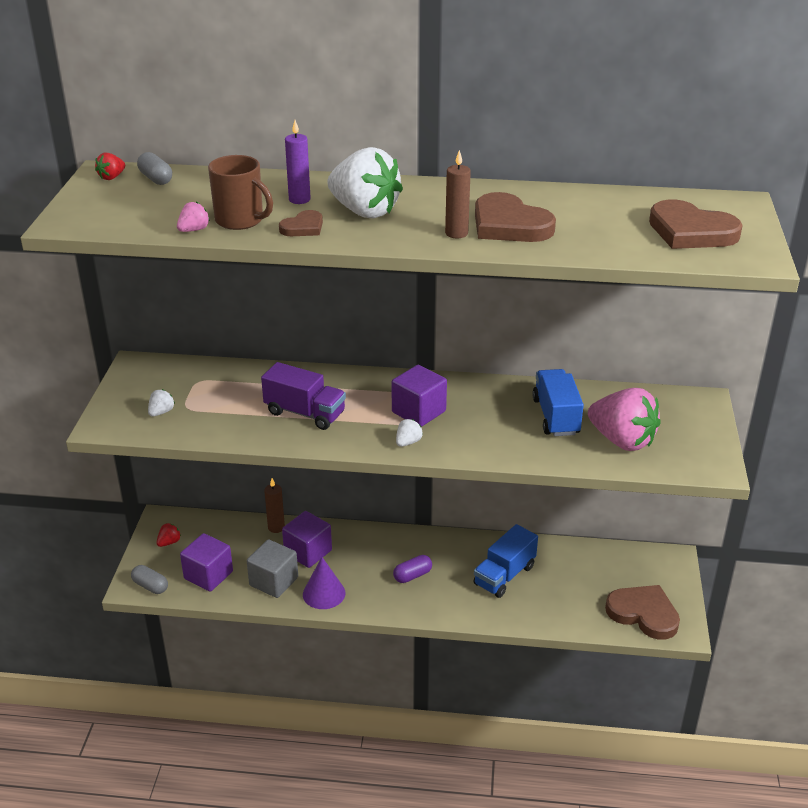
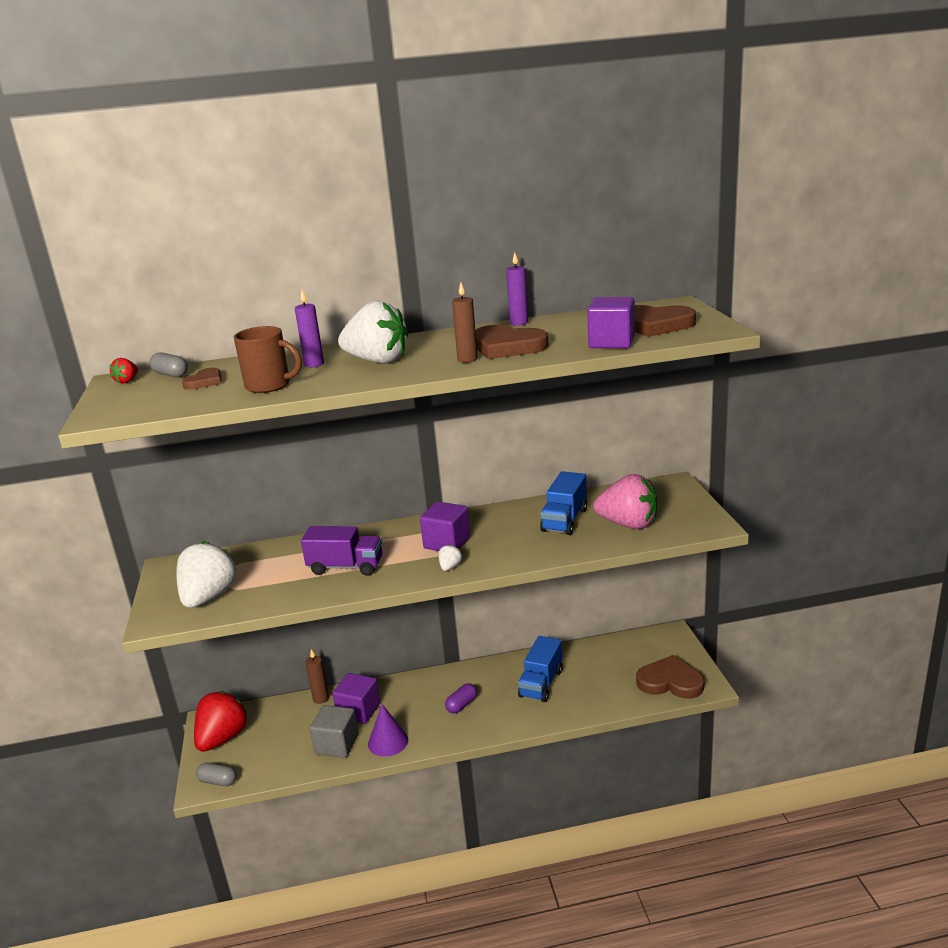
camera: 15 degrees left, 10 degrees down
white strawberry [148,389,175,416] -> white strawberry [176,541,237,608], size x2.39
red strawberry [156,523,181,547] -> red strawberry [194,691,248,752], size x2.39
pink strawberry [177,202,210,232] -> none
purple cube [180,533,233,592] -> purple cube moved to [587,297,635,348]
brown heart [279,210,323,236] -> brown heart moved to [182,368,221,390]
blue truck [532,369,584,436] -> blue truck turned 135 degrees counterclockwise [540,471,587,535]
none -> purple candle [506,252,528,326]

